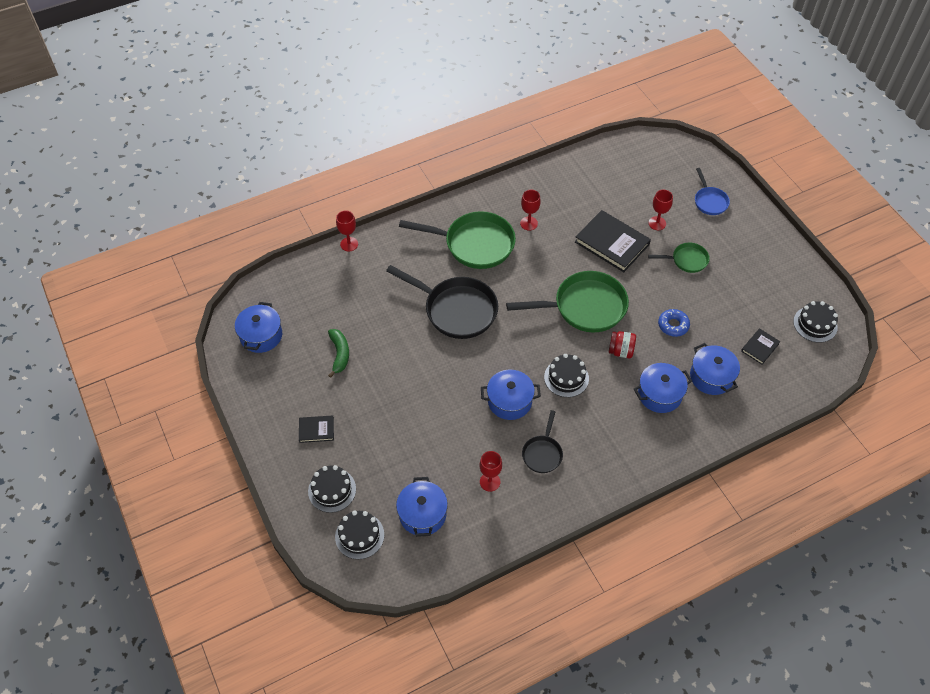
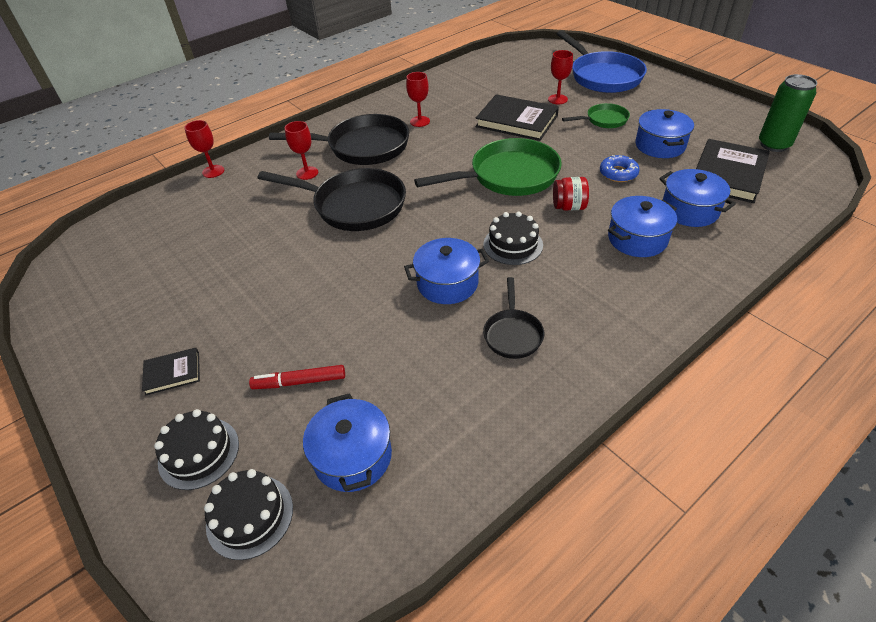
camera: 10 degrees left, 10 degrees down
blue pot [235,302,282,353] -> blue pot moved to [635,109,694,158]
green banana [328,329,349,378] -> none
green pan [399,211,516,269] -> black pan [269,114,409,165]
red goblet [479,451,502,492] -> red goblet moved to [285,121,318,180]
blue pan [695,168,730,215] -> blue pan [557,30,647,93], size x1.93
black book [741,328,780,365] -> black book [696,139,770,203], size x1.98
black cake [793,301,838,343] -> green can [759,74,817,152]
none -> red marker [249,365,345,389]

